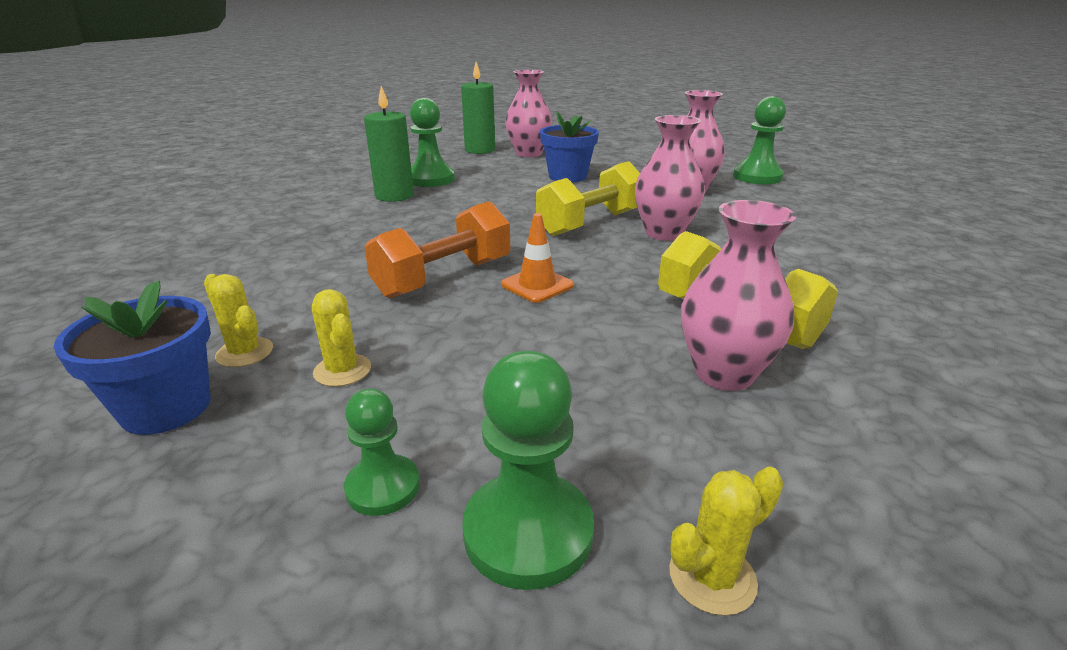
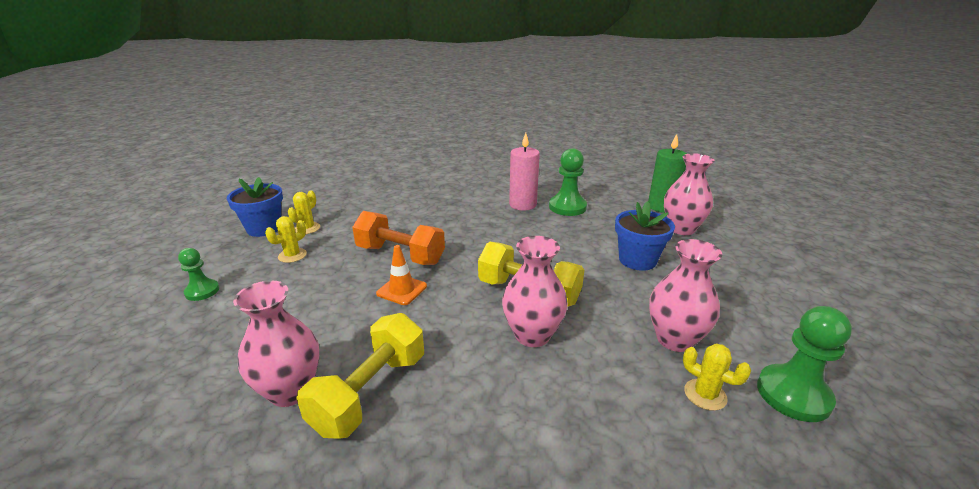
camera: 70 degrees right, 0 degrees up
green candle [364,86,414,202] -> pink candle [509,133,540,211]
green pawn [462,351,594,590] -> none
yellow cactus [669,467,784,616] -> yellow cactus moved to [683,343,751,411]

